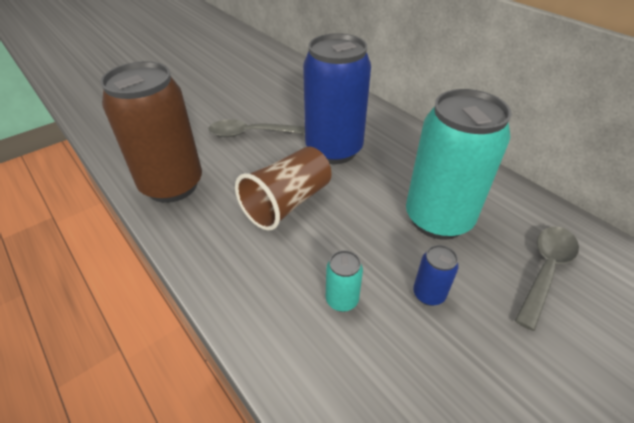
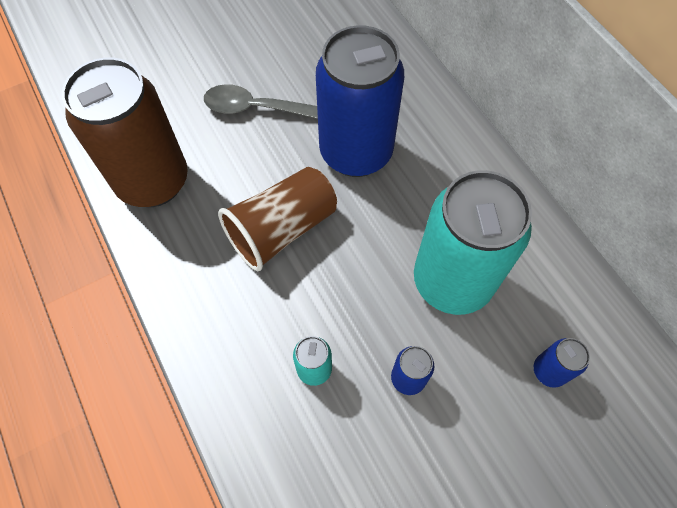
camera: 10 degrees right, 20 degrees up
grey spoon [514,227,579,331] -> blue can [534,338,590,388]

